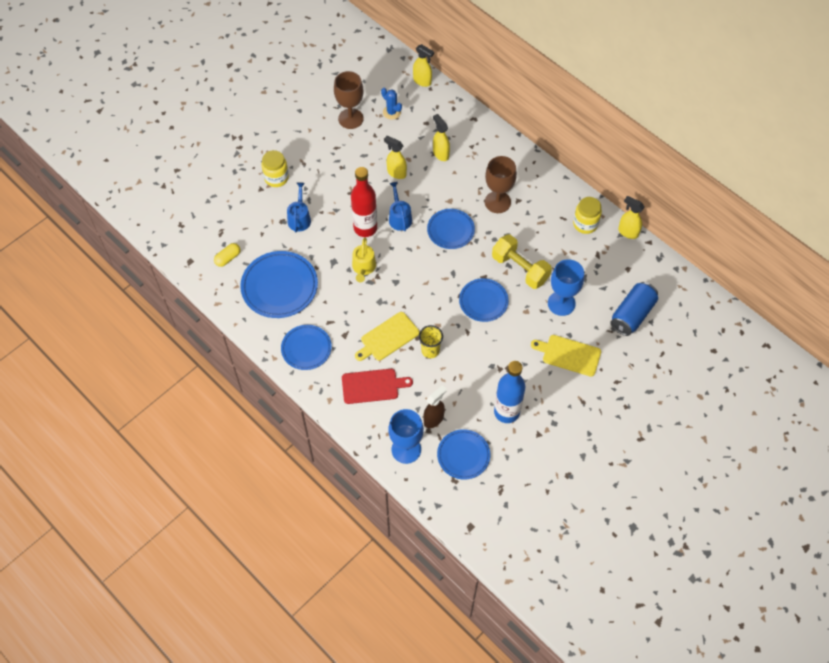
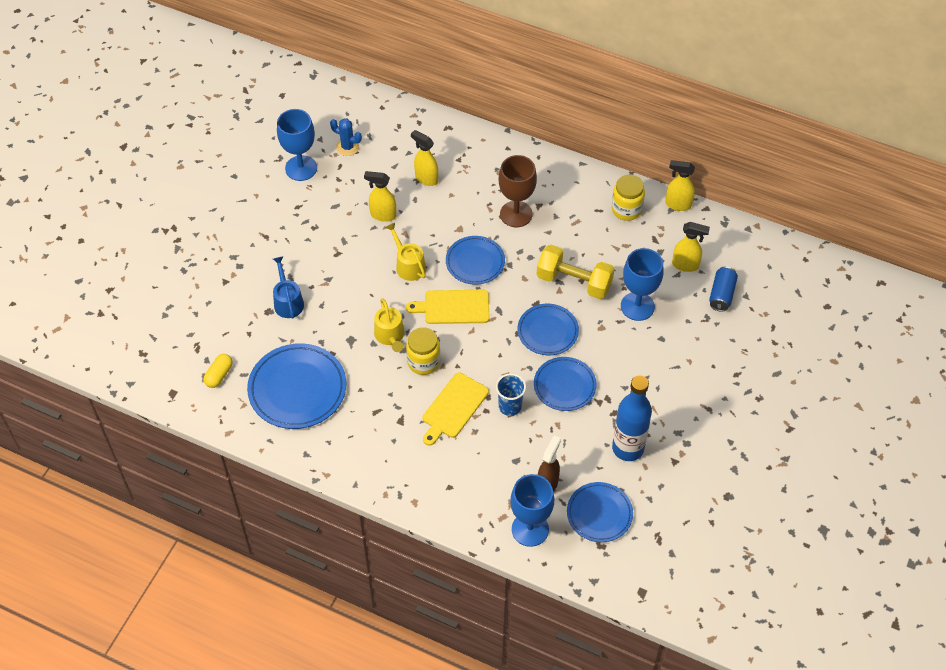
camera: 20 degrees left, 5 degrees down
yellow jar [262,150,289,187] -> yellow jar moved to [406,327,440,375]
blue plate [281,325,332,370] -> blue plate moved to [534,357,596,411]
brown goblet [334,71,364,129] -> blue goblet [277,109,317,181]
red cutting board [342,369,413,404] -> none
red bottle [351,167,377,237] -> none
blue watering can [389,182,412,231] -> yellow watering can [386,223,426,281]
yellow spray bottle [413,44,434,87] -> yellow spray bottle moved to [672,222,710,272]
yellow cup [419,325,443,358] -> blue cup [496,373,526,416]
yellow cutting board [531,335,601,377] -> yellow cutting board moved to [406,290,489,324]
blue can [610,282,658,336] -> blue can [709,266,738,312], size x0.66

